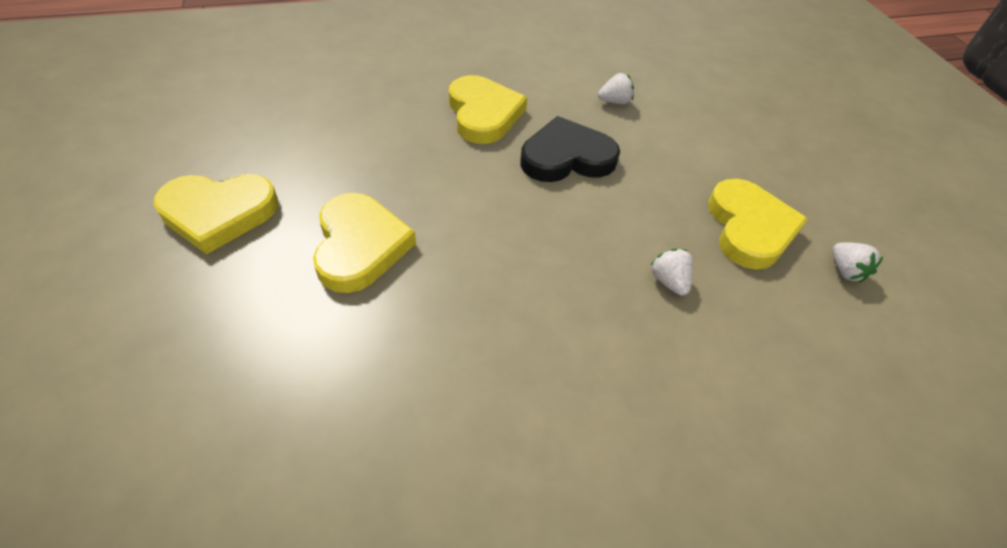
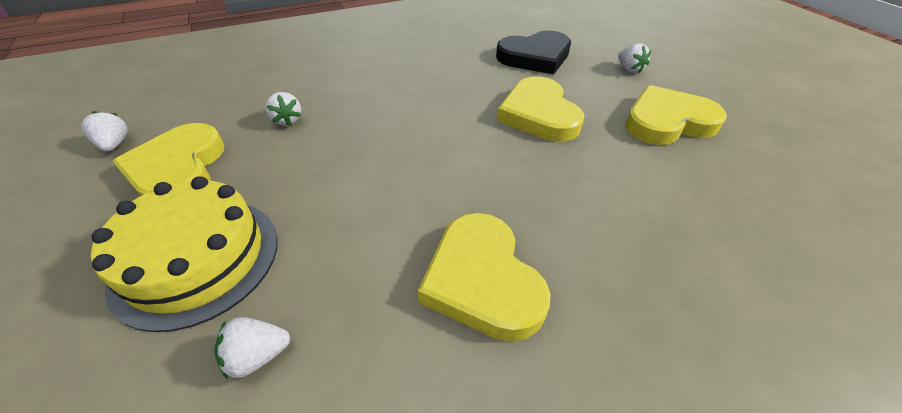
camera: 175 degrees right, 5 degrees down
black heart [520,116,620,182] -> black heart moved to [496,31,571,74]
none -> yellow cake [91,176,278,332]
none -> white strawberry [618,44,651,73]

